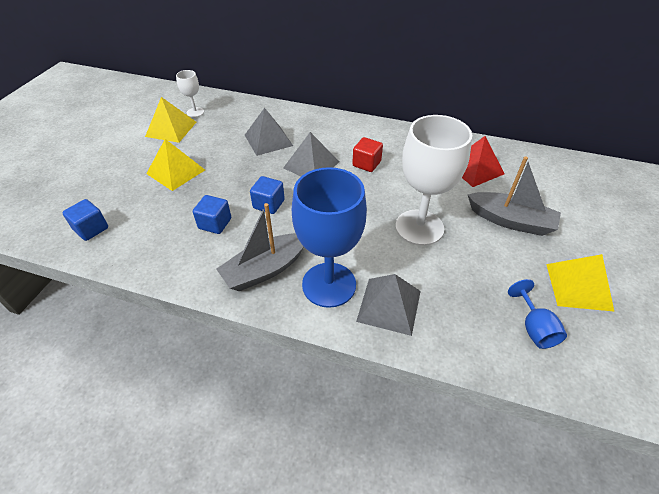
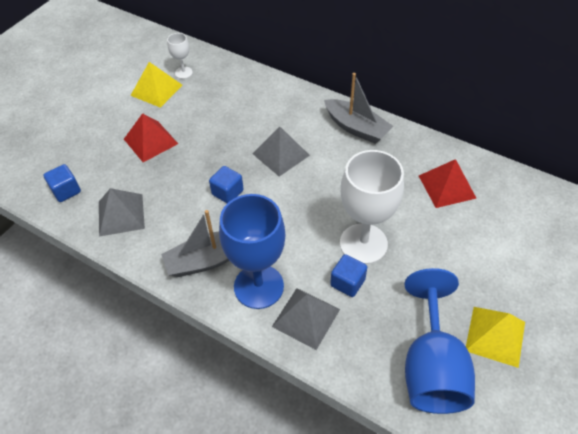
camera: 15 degrees right, 5 degrees up
yellow pyramid [146,139,205,191] -> red pyramid [124,113,178,162]
blue cube [193,195,231,234] -> blue cube moved to [330,254,367,297]
grey pyramid [245,108,293,156] -> grey pyramid moved to [99,188,145,237]
red cube [352,137,383,172] -> none
grey boat [468,156,561,236] -> grey boat moved to [324,73,393,144]
blue goblet [508,279,567,349] -> blue goblet [404,268,475,414], size x2.13

